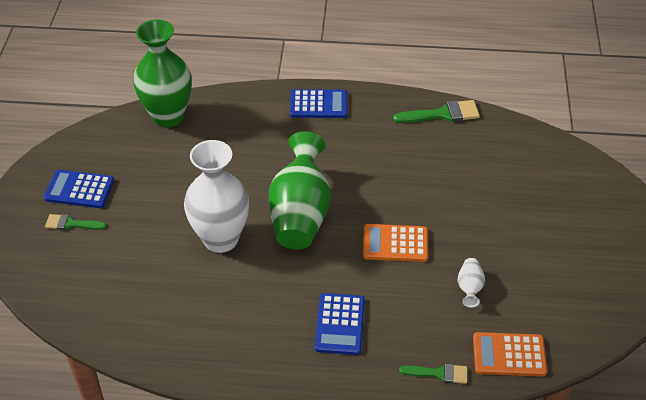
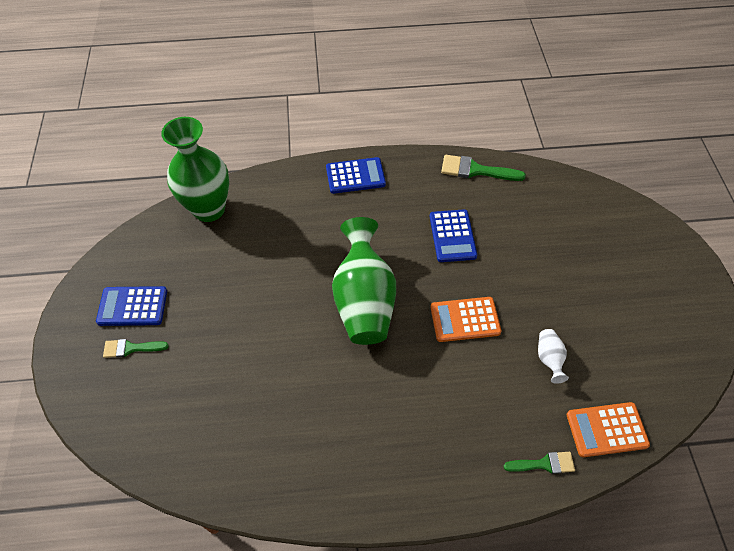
camera: 10 degrees left, 10 degrees up
white vase [184,140,249,253] -> none
blue calculator [315,293,365,355] -> blue calculator moved to [430,209,477,262]
green brush [393,100,480,123] -> green brush turned 150 degrees counterclockwise [441,155,526,181]

